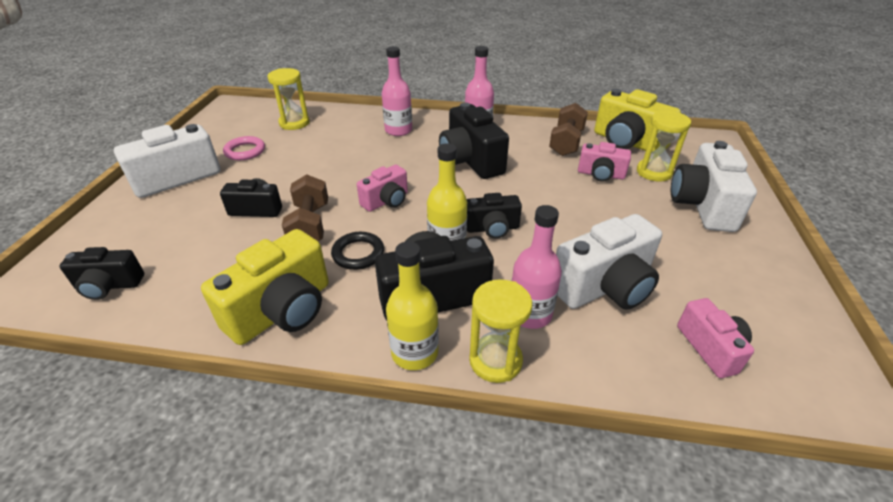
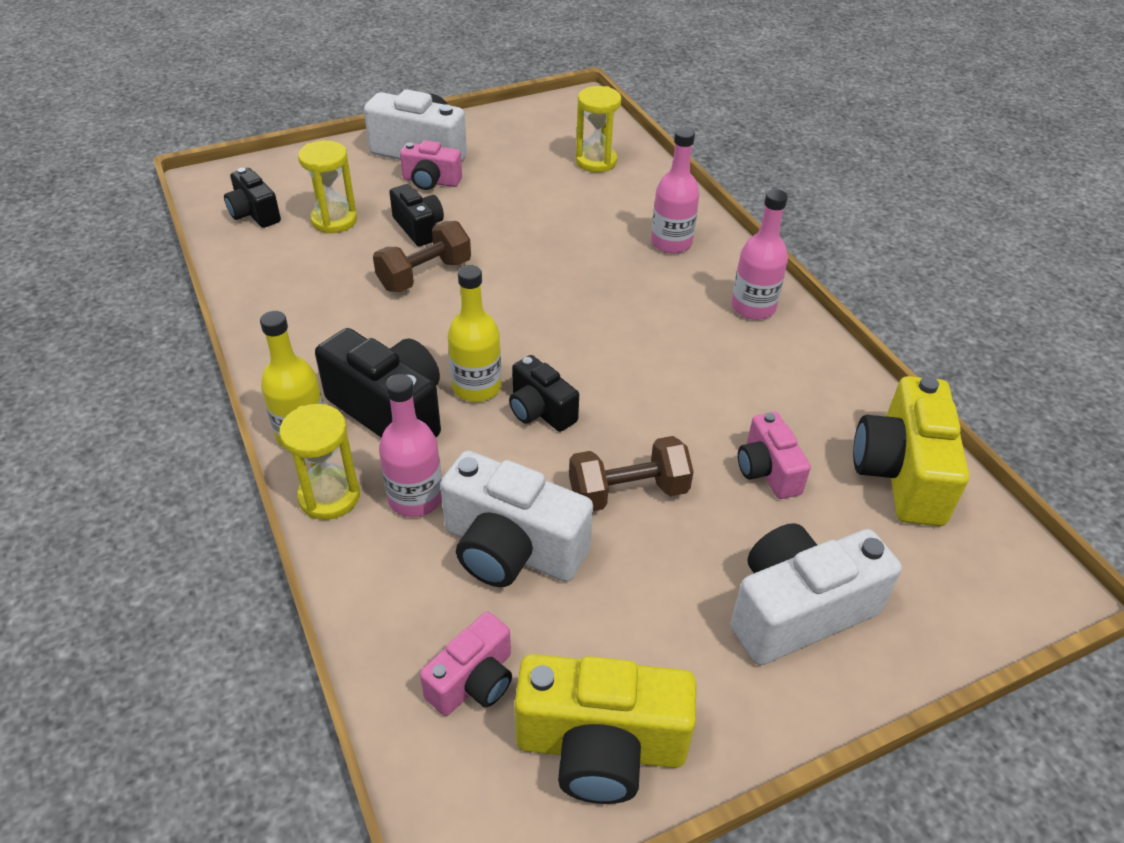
camera: 55 degrees right, 5 degrees up
yellow camera [201,229,329,345] -> yellow camera moved to [515,654,696,804]
pink ring [223,136,265,160] -> none
black ring [331,232,384,270] -> none
pink camera [357,165,408,212] -> pink camera moved to [400,140,462,190]
black camera [439,103,509,179] -> none
brown dumbbell [549,103,588,156] -> brown dumbbell moved to [569,436,694,511]
yellow hourglass [637,110,691,182] -> yellow hourglass moved to [298,140,357,234]

